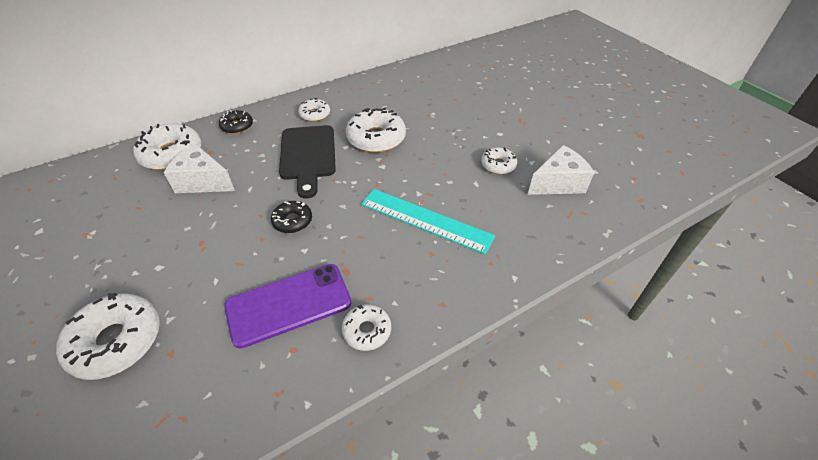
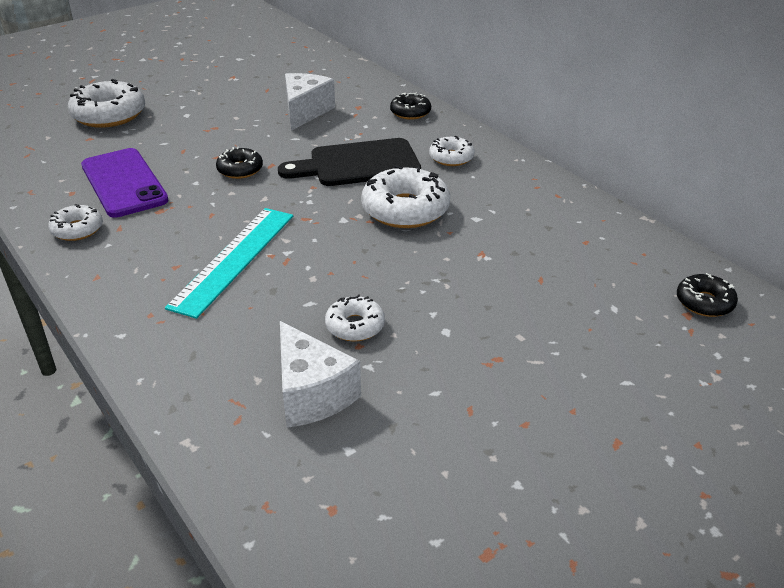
camera: 85 degrees right, 10 degrees down
white donut [133,124,201,170] -> none
none -> black donut [677,273,738,317]

